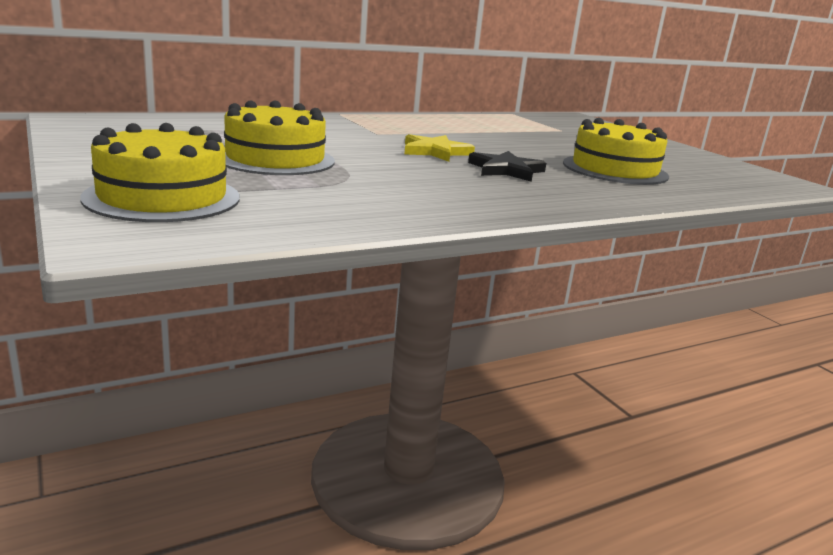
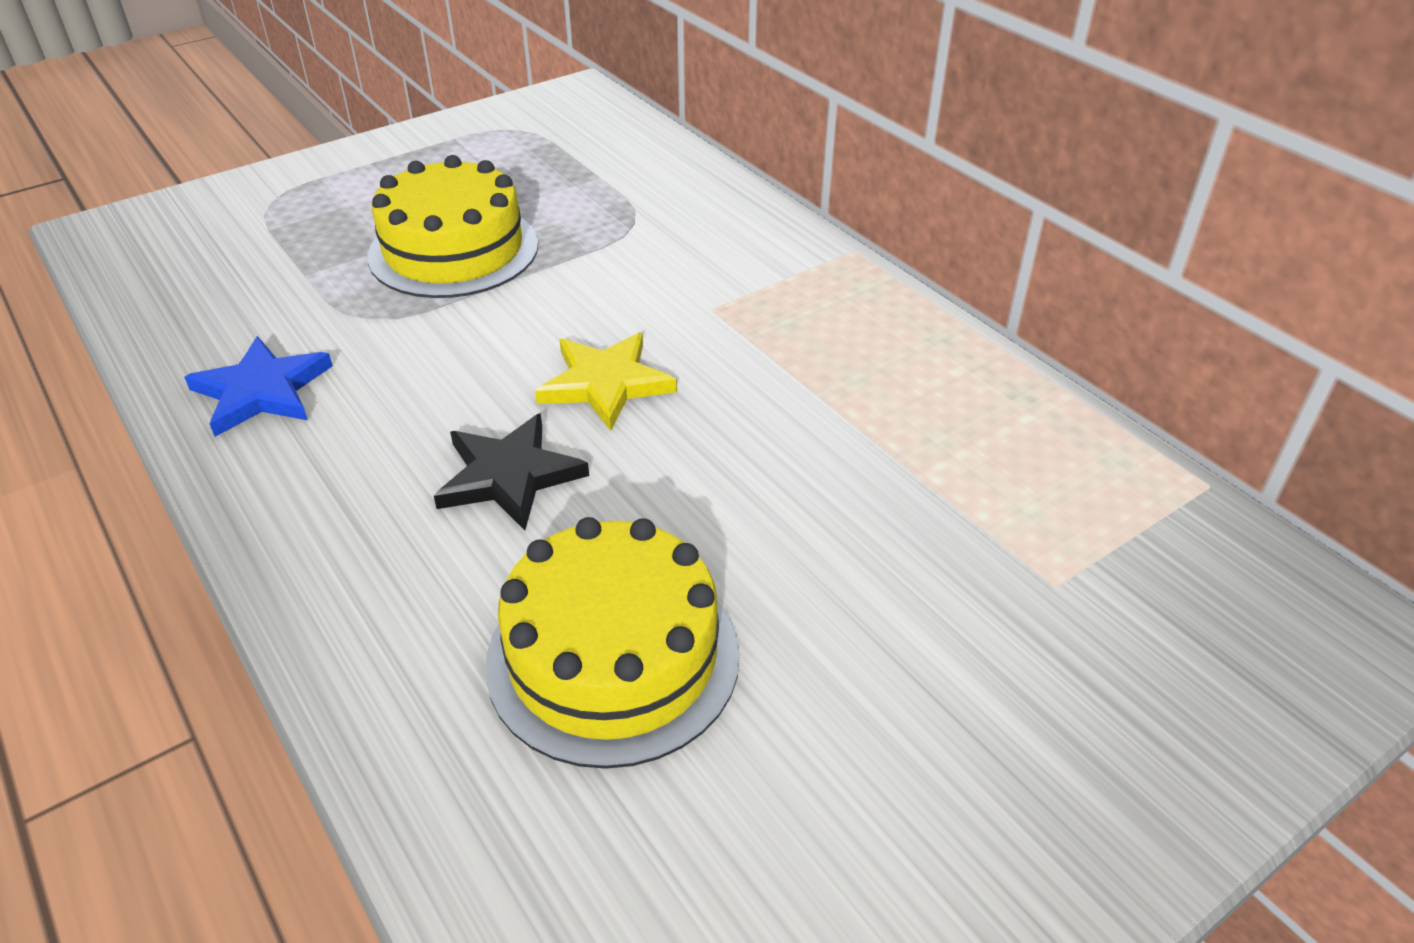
camera: 85 degrees right, 20 degrees up
yellow cake [80,123,240,222] -> none
none -> blue star [184,336,333,437]

